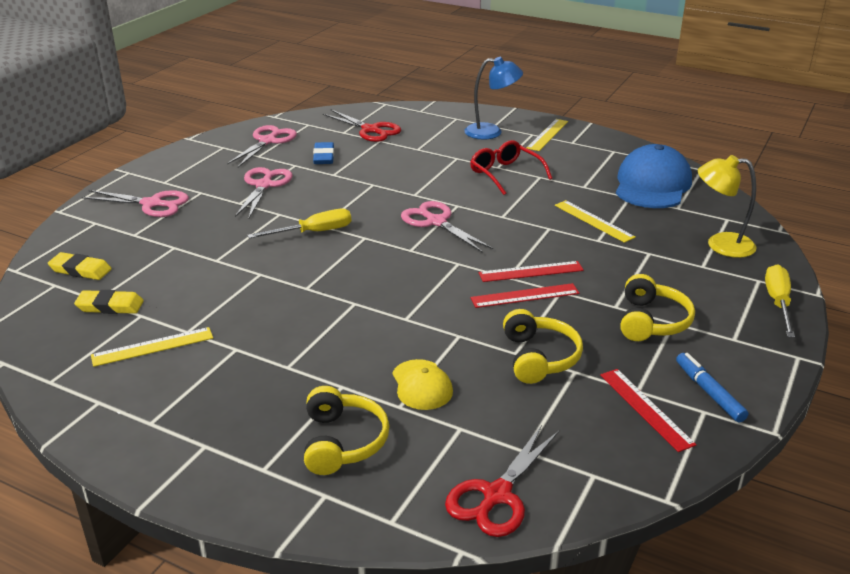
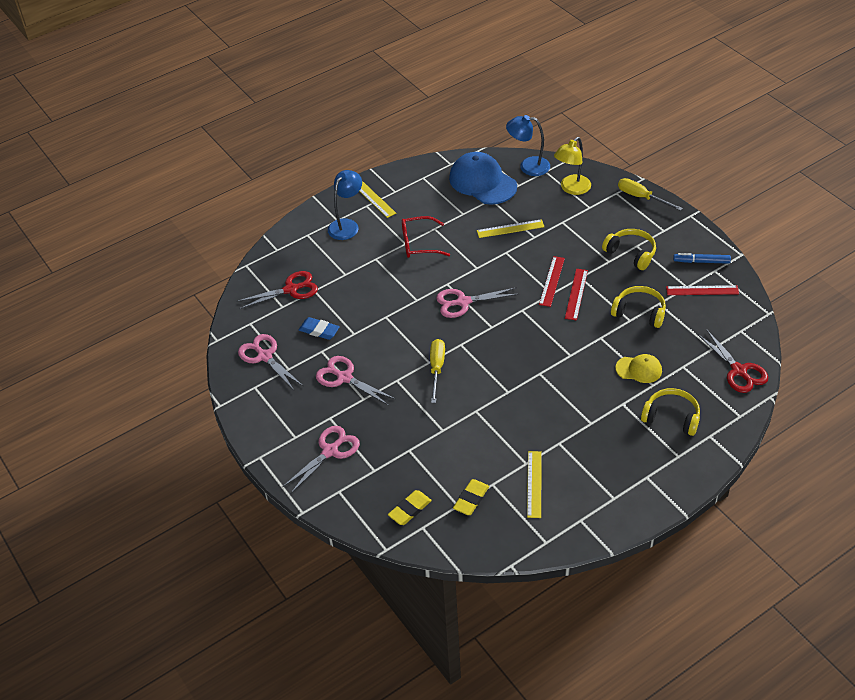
camera: 60 degrees left, 15 degrees up
none -> blue lamp [506,115,550,176]

